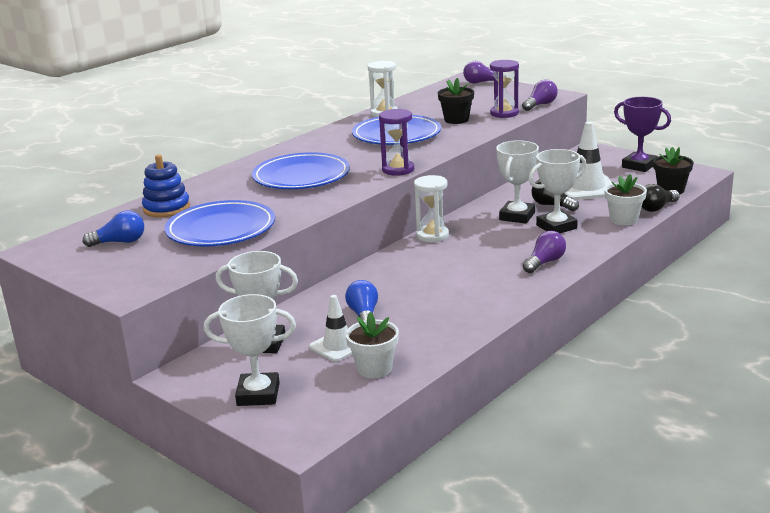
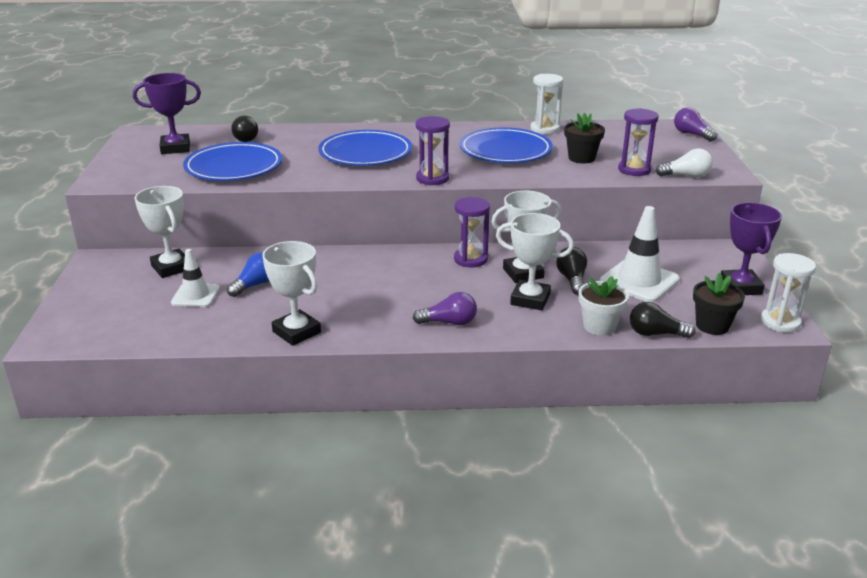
camera: 45 degrees right, 5 degrees up
blue light bulb [83,210,144,247] -> purple trophy [133,73,201,154]
blue stacking toy [142,154,190,218] -> black light bulb [231,115,258,142]
white trophy [204,294,296,406] -> white trophy moved to [262,241,321,346]
white flower pot [346,312,399,378] -> none
white hourglass [414,175,449,242] -> white hourglass moved to [761,253,816,333]
purple light bulb [522,79,558,111] -> white light bulb [656,148,713,178]
none -> purple hourglass [454,197,490,267]

